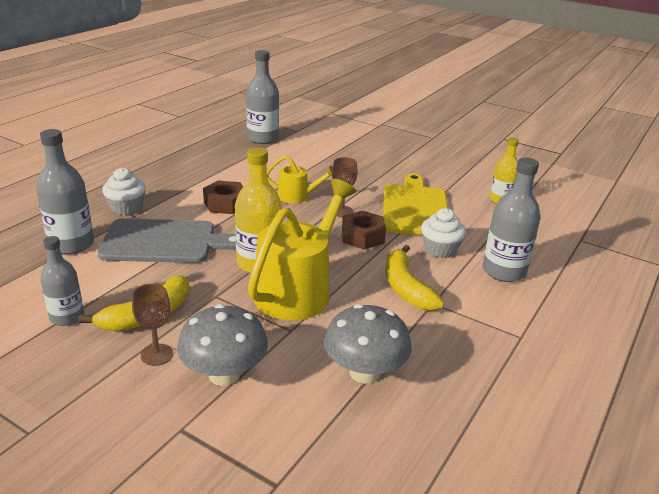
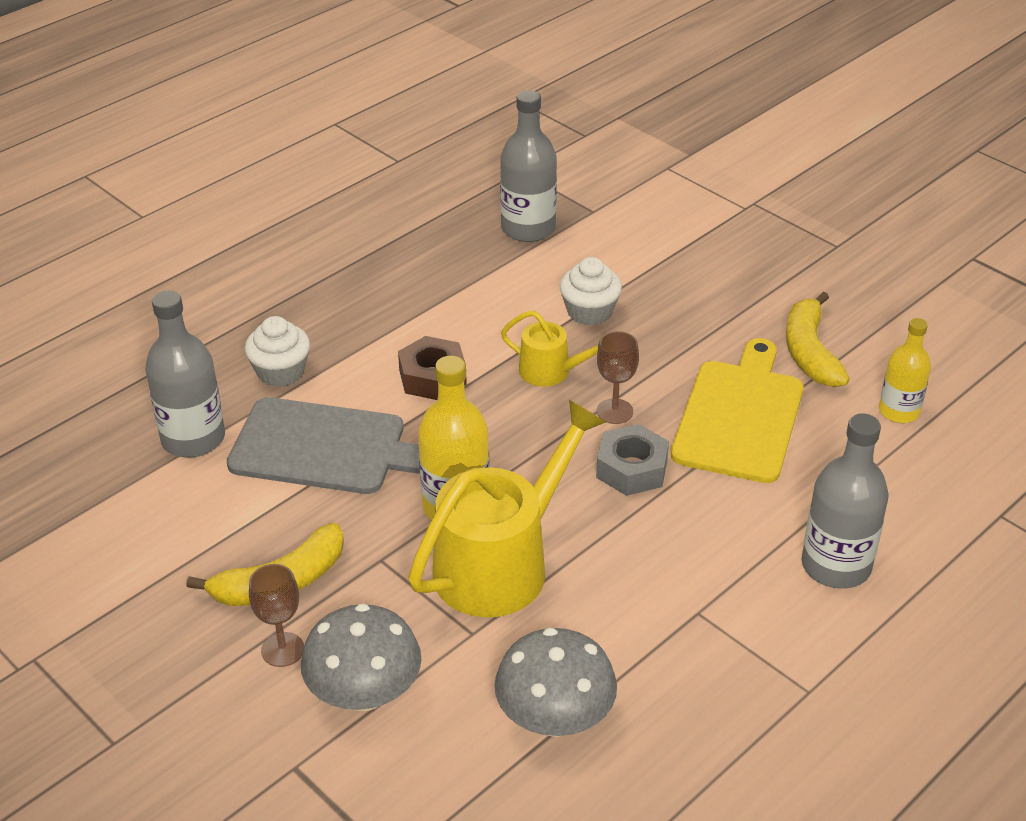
camera: 15 degrees right, 10 degrees up
grey bottle [40,236,84,326] -> none
brown nut [342,211,386,249] -> grey nut [596,424,669,496]
yellow banana [385,245,444,311] -> yellow banana moved to [786,292,850,387]
white cupcake [421,208,466,258] -> white cupcake moved to [560,257,622,326]

